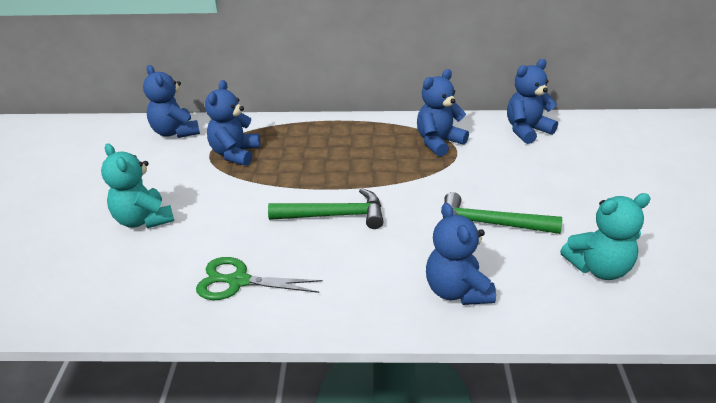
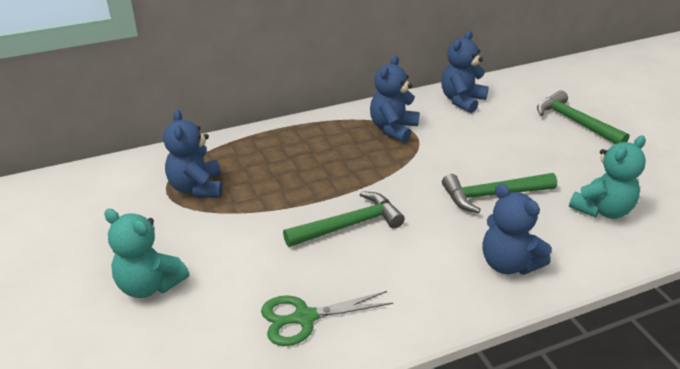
camera: 25 degrees left, 0 degrees up
blue teddy bear [143,65,200,138] -> none
none -> green hammer [537,90,629,144]

